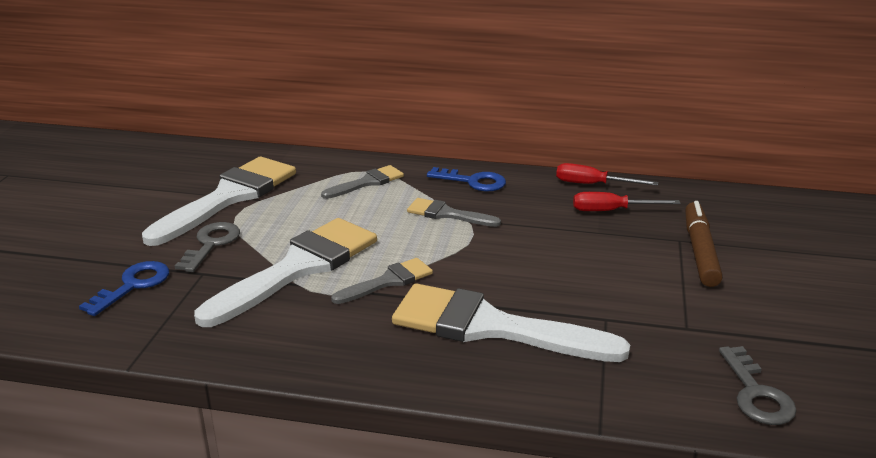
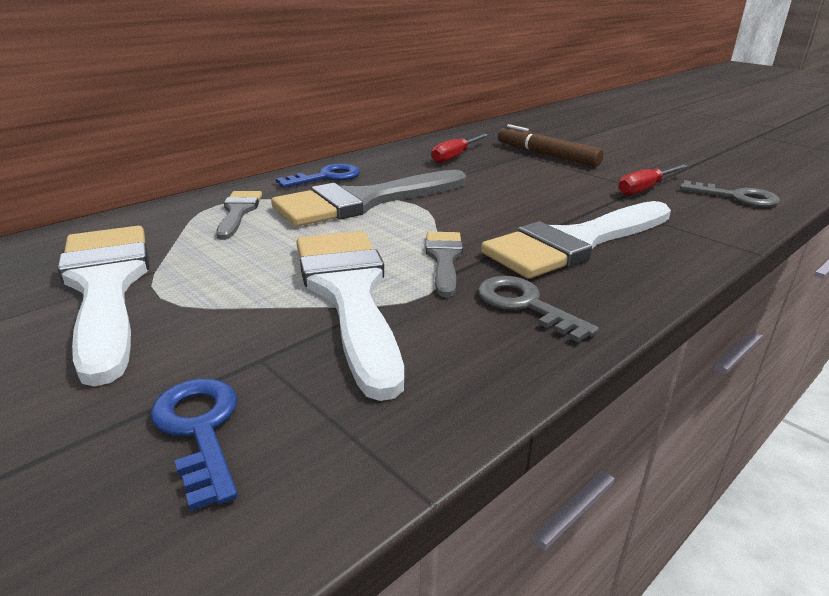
camera: 55 degrees left, 0 degrees up
grey key [175,222,240,272] -> grey key moved to [478,276,599,343]
grey brush [407,198,501,227] -> grey brush [271,170,466,227], size x2.00
red screwdriver [556,163,658,186] -> red screwdriver moved to [618,165,688,195]

